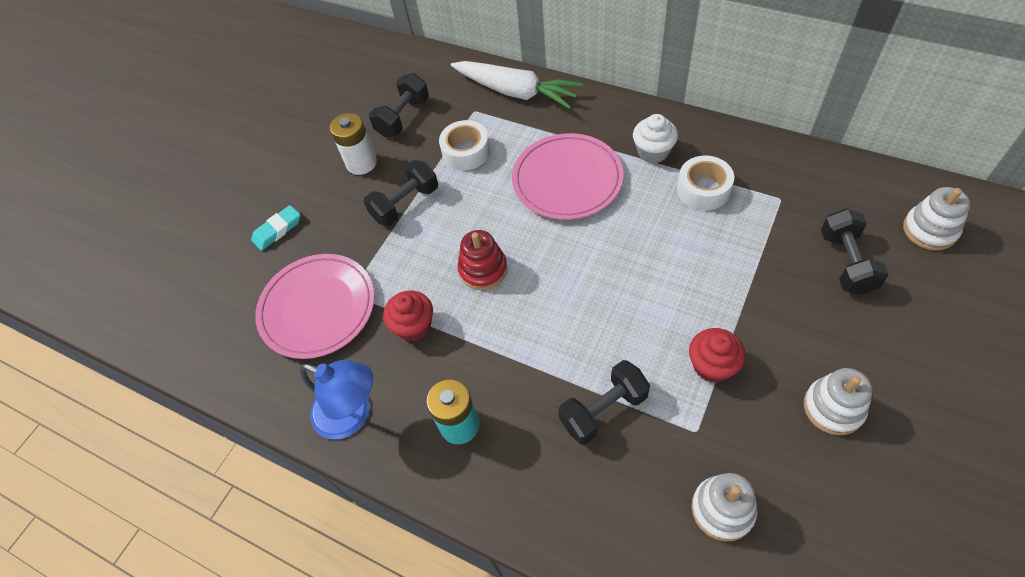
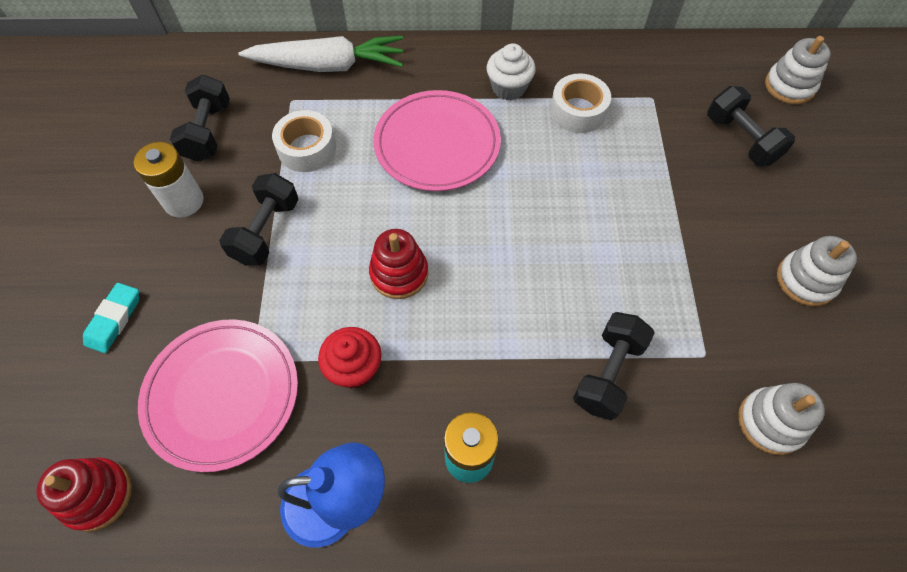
camera: 35 degrees left, 5 degrees up
red cupcake [689,328,746,383] -> none
none -> red stacking toy [36,457,132,532]

